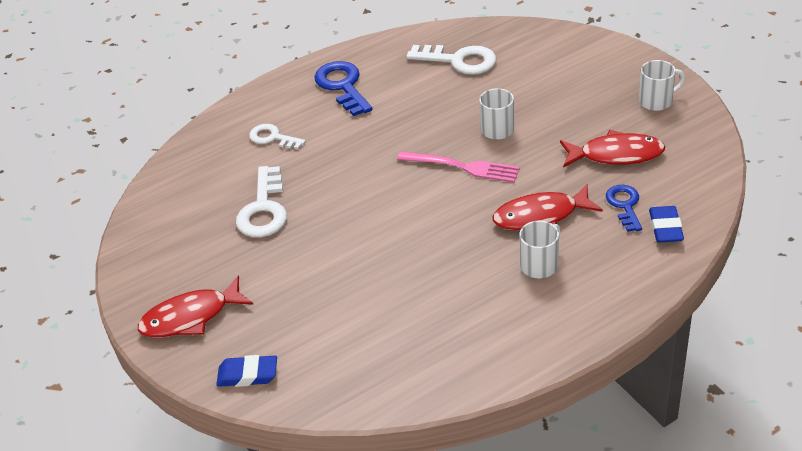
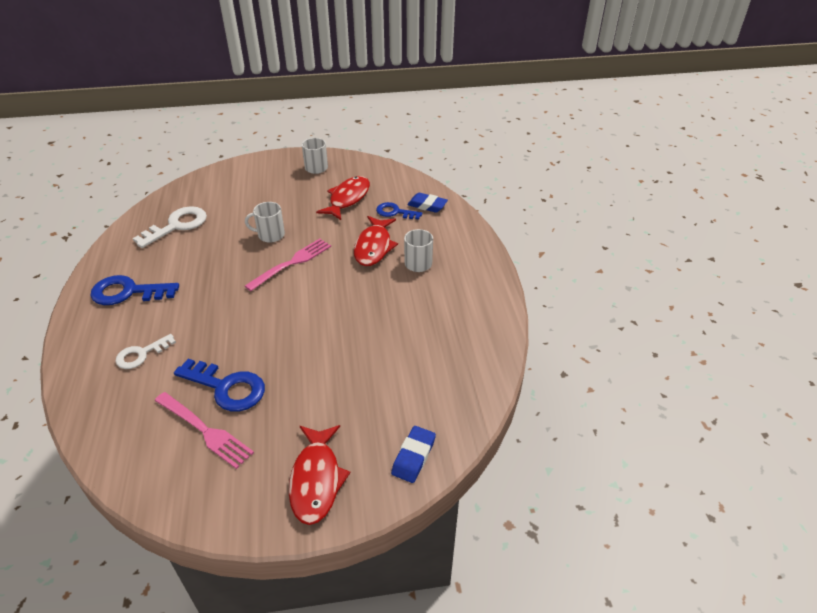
camera: 70 degrees left, 0 degrees up
white key [236,166,287,237] -> blue key [174,359,265,412]
none -> pink fork [155,392,254,469]

